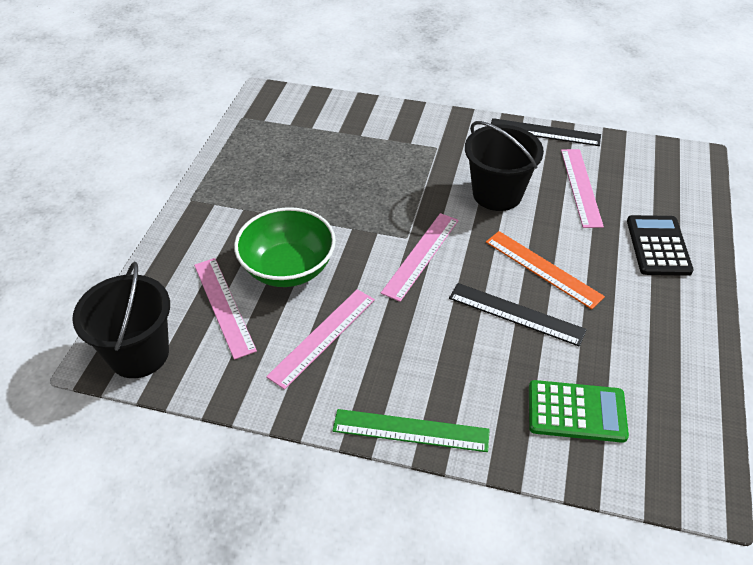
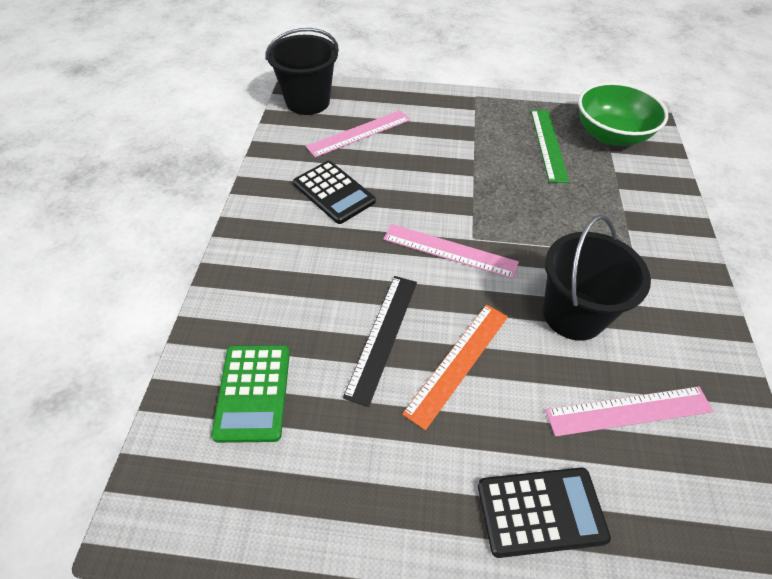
camera: 80 degrees right, 5 degrees up
green bowl [234,207,336,287] -> green bowl moved to [578,82,668,146]
pink ruler [266,289,375,390] -> black calculator [293,161,376,224]
green ruler [333,409,490,452] -> green ruler moved to [531,110,569,183]
black ruler [491,118,601,146] -> none

